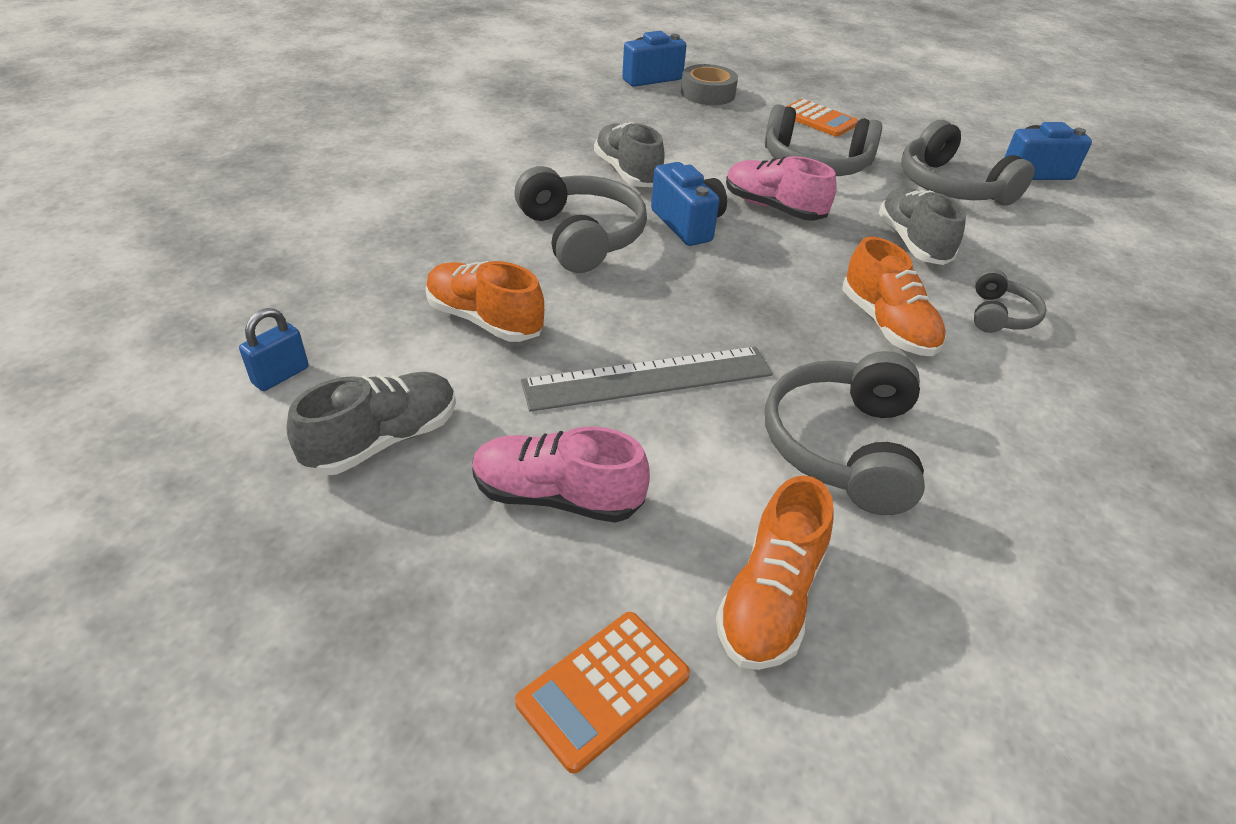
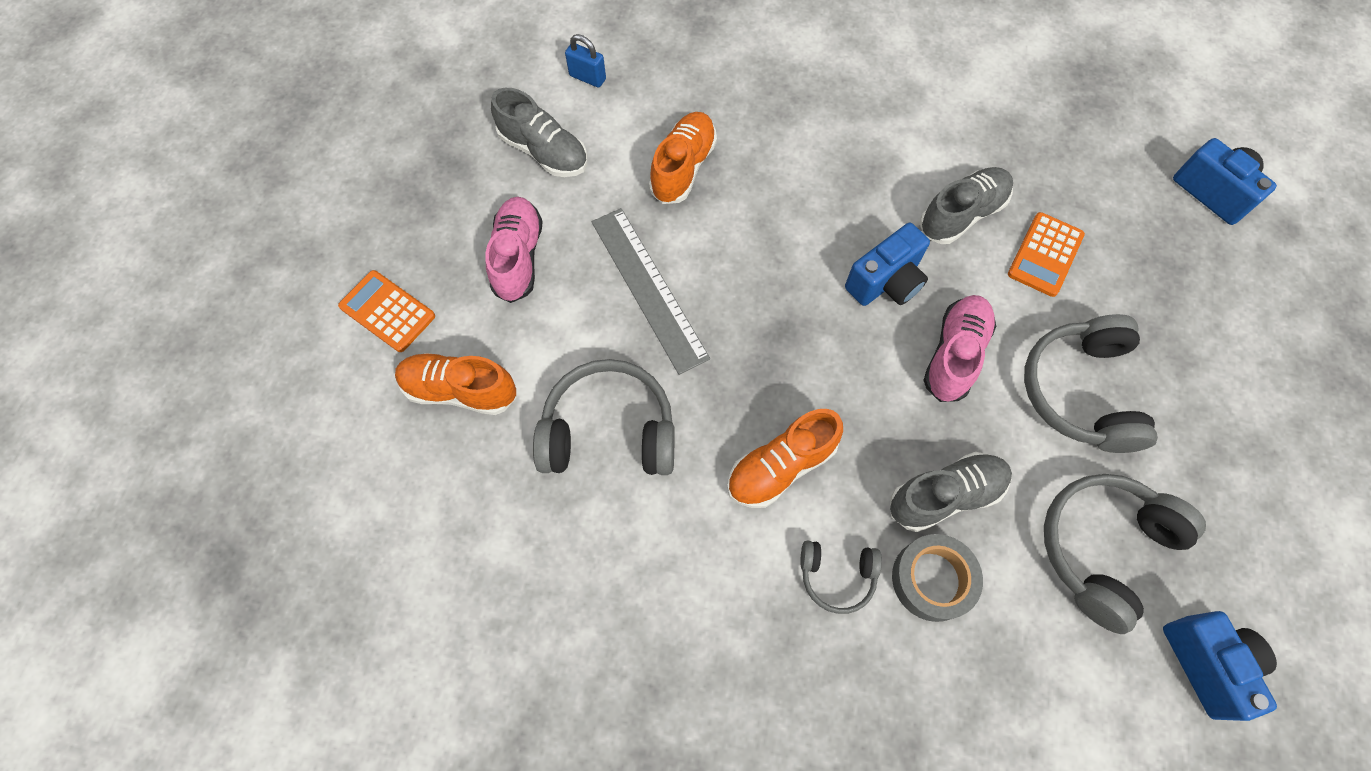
camera: 80 degrees right, 25 degrees up
grey headphones [514,166,647,273] -> none
grey tape [681,64,738,105] -> grey tape moved to [892,534,983,622]
orange calculator [786,99,858,137] -> orange calculator moved to [1008,212,1085,297]

